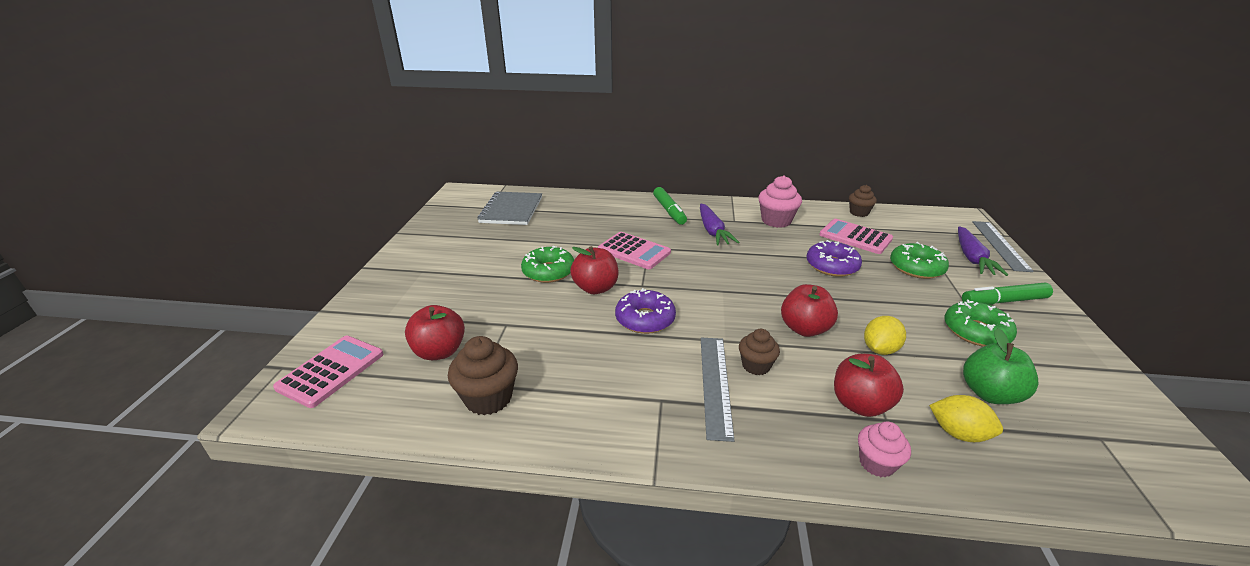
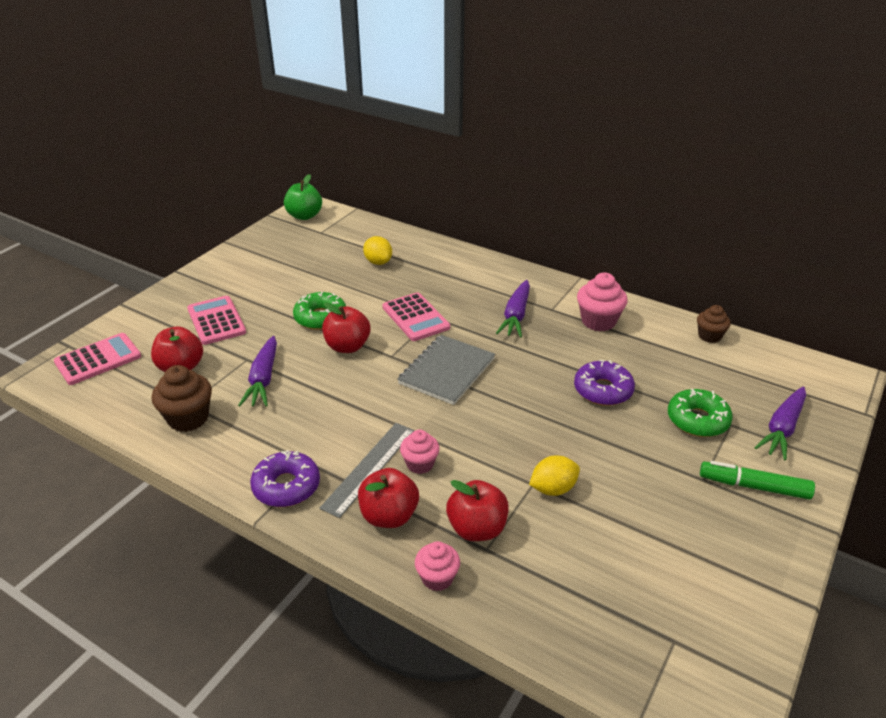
camera: 25 degrees right, 5 degrees up
grey notebook [478,192,542,225] -> grey notebook moved to [397,335,495,405]
purple donut [615,288,676,334] -> purple donut moved to [250,450,320,507]
green marker [653,187,687,225] -> none
brown cupcake [739,329,780,375] -> pink cupcake [400,430,440,474]
red apple [781,284,838,337] -> red apple moved to [358,468,419,528]
pink calculator [819,219,893,254] -> pink calculator moved to [187,296,246,345]
yellow lemon [929,395,1003,442] -> yellow lemon moved to [363,236,392,265]
green donut [945,300,1017,347] -> none
green apple [963,328,1039,404] -> green apple moved to [284,174,322,220]
grey ruler [972,221,1034,272] -> none
none -> purple carrot [238,336,277,406]

